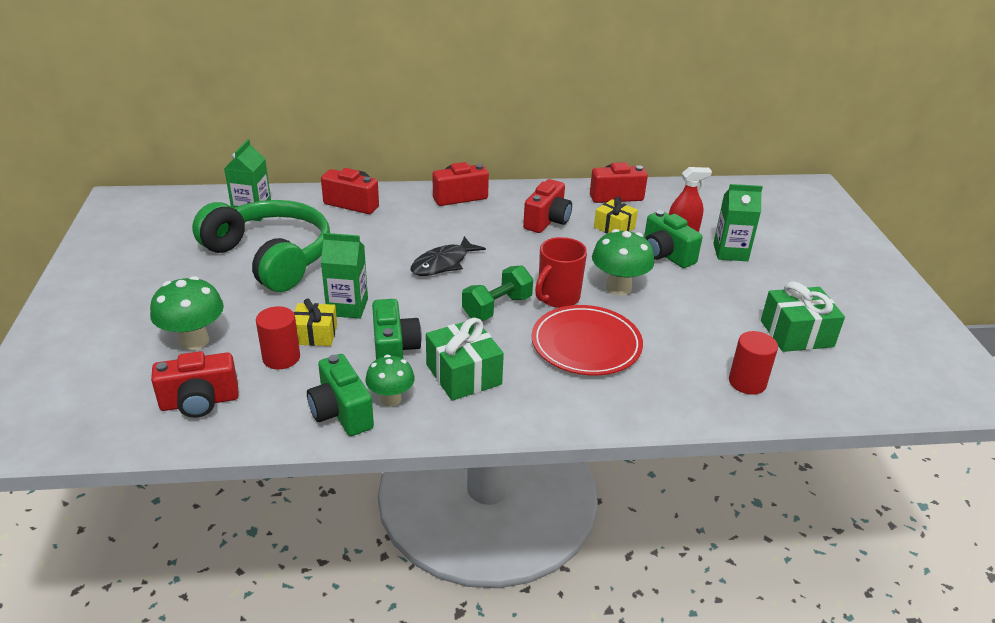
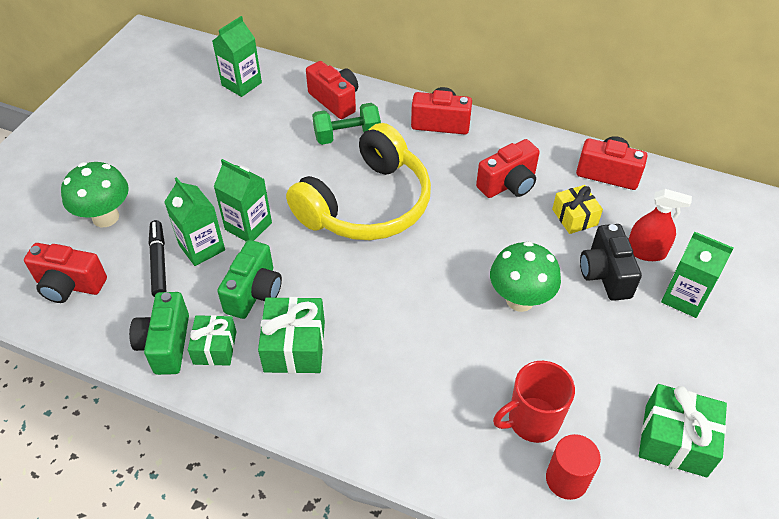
camera: 30 degrees right, 15 degrees up
green headphones [192,200,330,292] -> none
red cylinder [256,306,300,369] -> black marker [149,220,166,297]
yellow gift [294,299,337,346] -> green carton [164,177,225,266]
green mushroom [365,355,415,406] -> green gift [188,315,237,366]
black fish [411,236,486,276] -> yellow headphones [286,123,431,240]
green dumbbell [462,265,533,320] -> green dumbbell moved to [312,103,381,145]
red plate [532,305,643,375] -> none
red mug [535,237,587,308] -> red mug moved to [493,361,575,443]
green camera [644,210,703,268] -> black camera [580,224,642,301]

